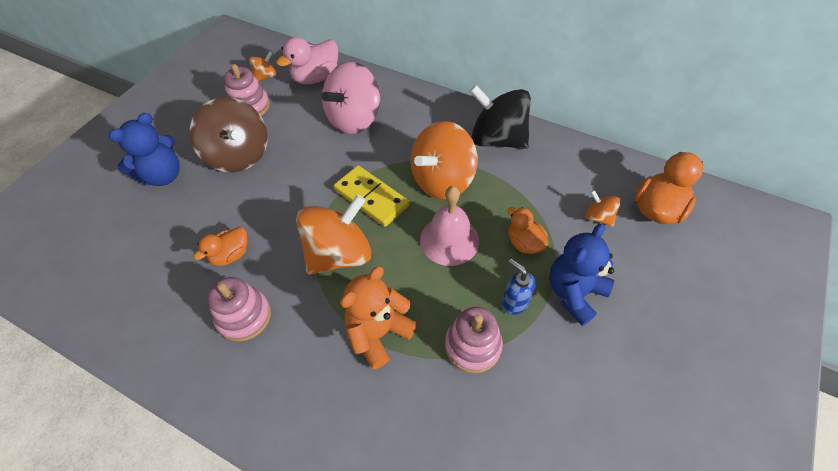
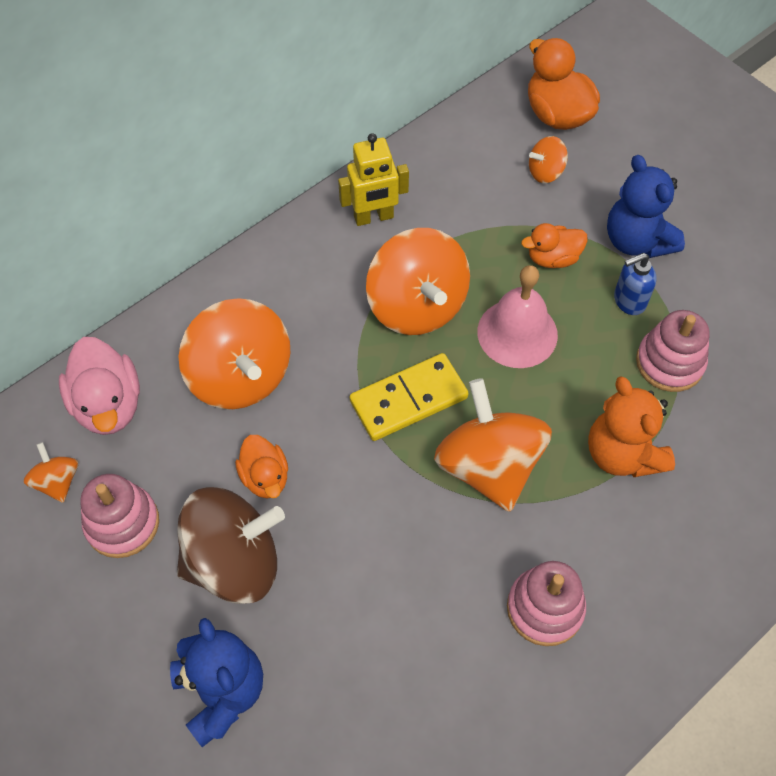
camera: 70 degrees left, 5 degrees up
orange duck [193,227,248,266] -> orange duck moved to [235,435,288,499]
pink spinning top [321,62,380,134] -> orange spinning top [179,298,290,409]
black spinning top [470,85,531,149] -> yellow robot [338,133,409,226]

